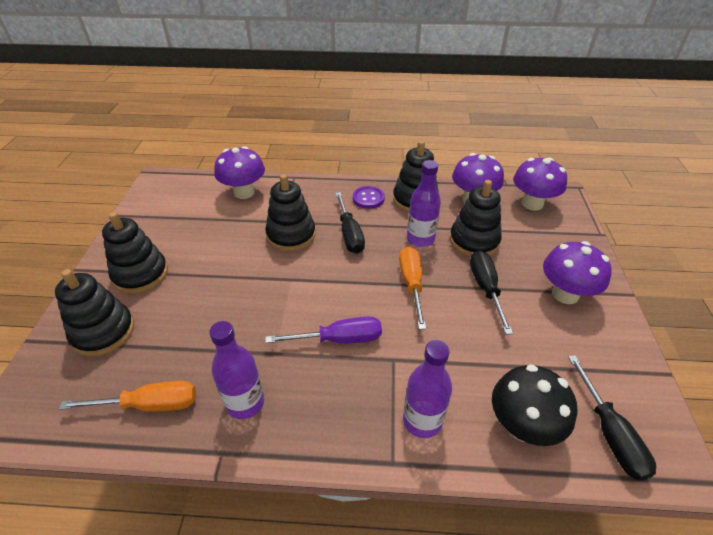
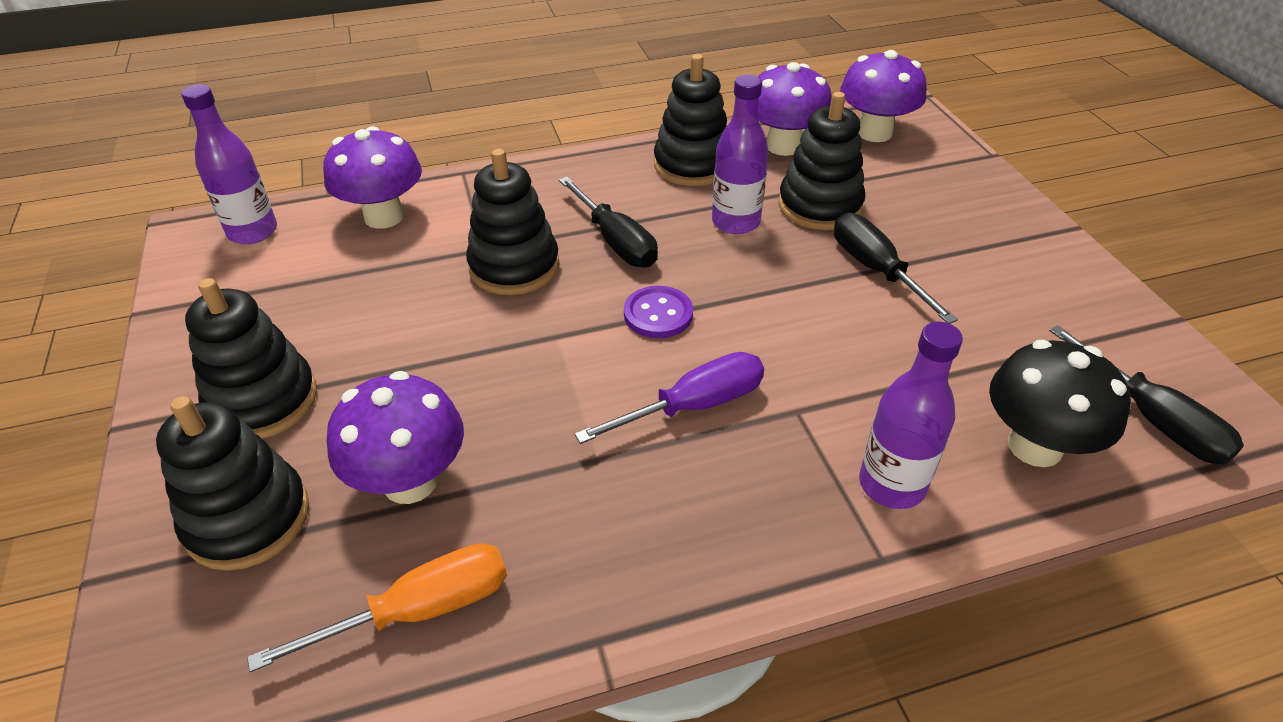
camera: 20 degrees left, 0 degrees up
purple bottle [209,321,264,419] -> purple bottle moved to [181,84,277,244]
purple button [353,186,385,209] -> purple button moved to [624,286,693,338]
orange screwdriver [399,246,426,330] -> none
purple mushroom [543,241,612,304] -> purple mushroom moved to [327,371,464,504]

